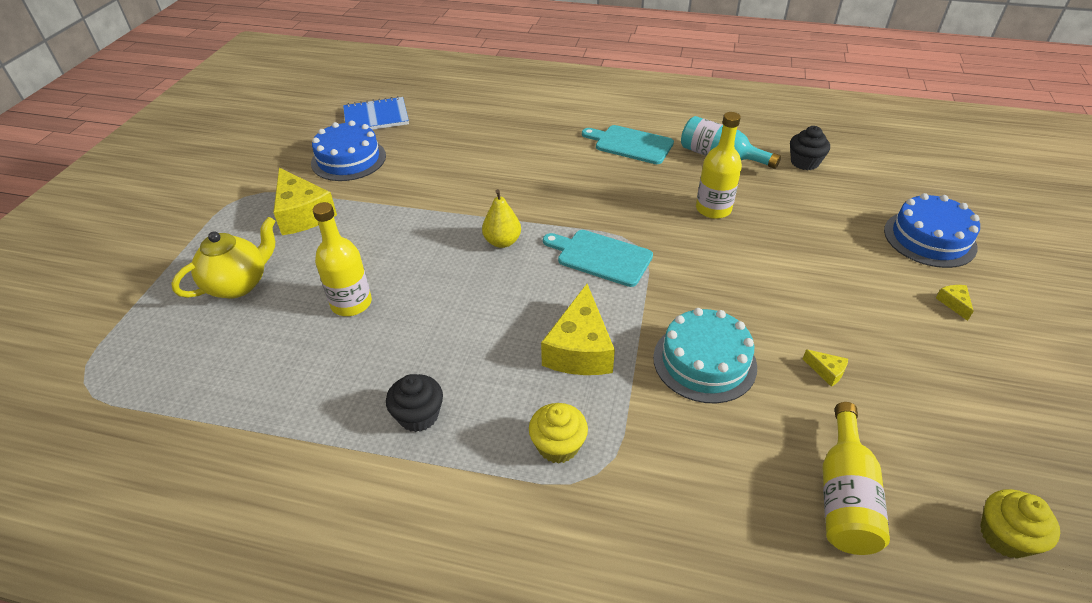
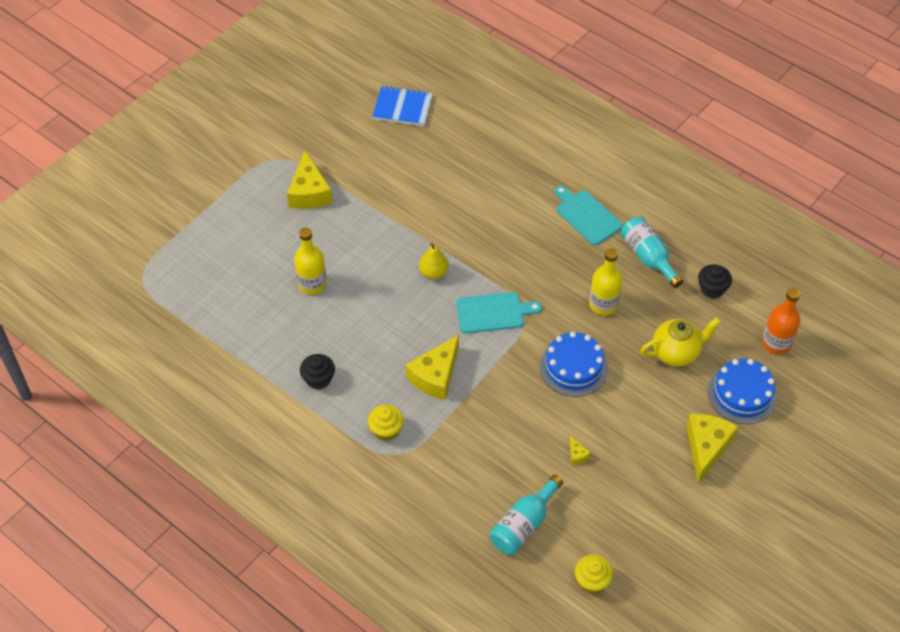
camera: 25 degrees right, 10 degrees up
yellow teapot [171,217,275,298] -> yellow teapot moved to [640,317,721,366]
blue cake [311,120,386,181] -> blue cake moved to [540,332,608,397]
turquoise cutting board [543,230,653,287] -> turquoise cutting board turned 120 degrees clockwise [456,292,542,333]
turquoise cake [653,308,757,403] -> none
yellow bottle [823,402,890,555] -> turquoise bottle [489,475,563,555]
yellow cheese [936,285,974,321] -> yellow cheese [687,414,739,483], size x2.40
none -> orange bottle [762,288,801,355]

